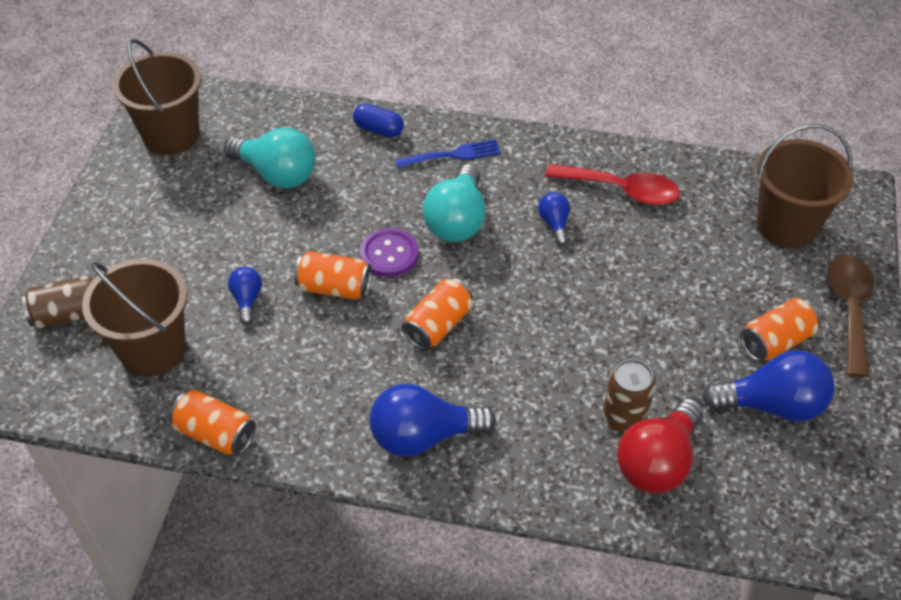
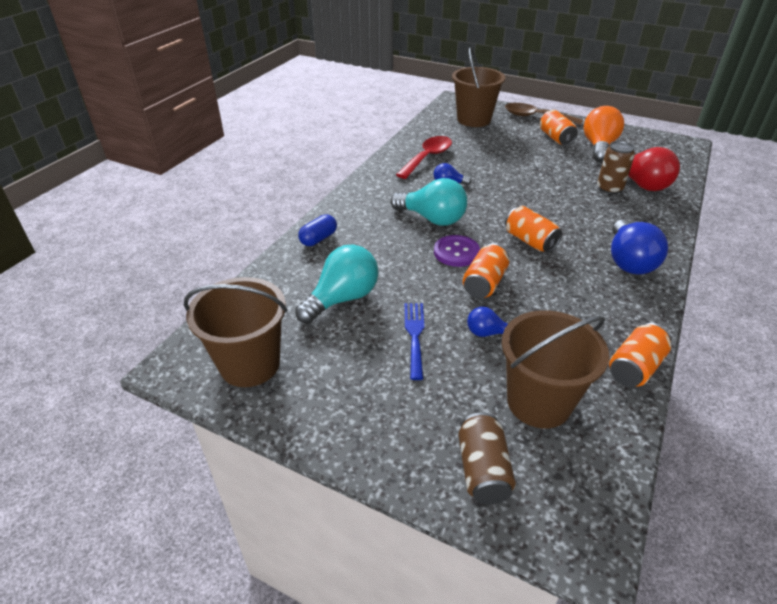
camera: 75 degrees left, 10 degrees down
blue fork [395,139,501,168] -> blue fork moved to [405,303,424,380]
blue light bulb [702,350,835,422] -> orange light bulb [584,106,624,162]

